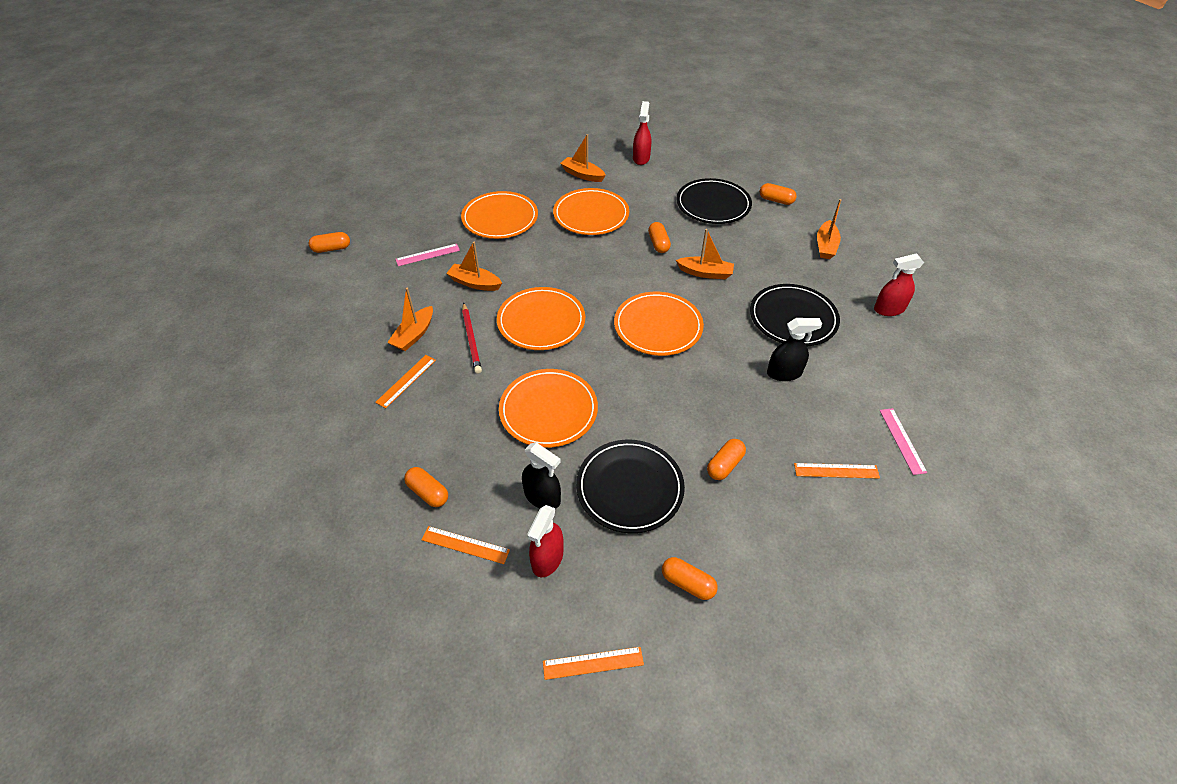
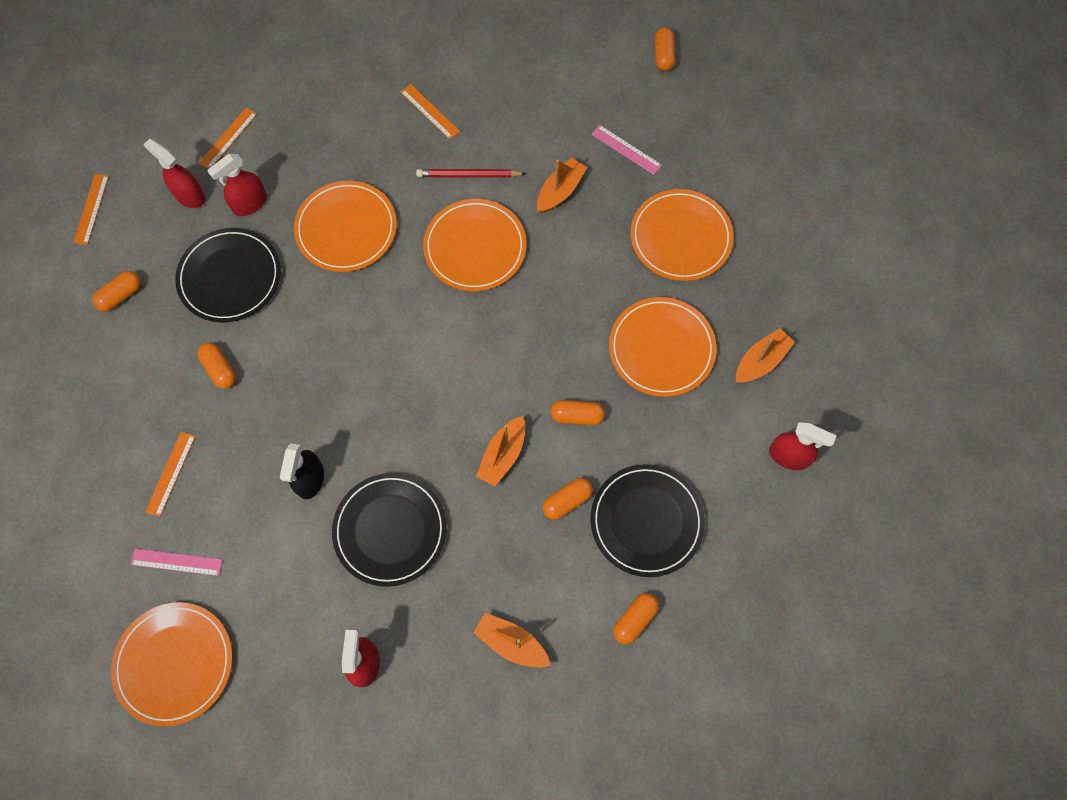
camera: 105 degrees right, 20 degrees up
orange boat [387,288,433,351] -> none
pink ruler [396,244,460,266] -> pink ruler turned 45 degrees counterclockwise [591,125,662,175]
orange capsule [404,467,448,507] -> orange capsule moved to [543,478,593,520]
black spray bottle [522,443,561,509] -> red spray bottle [207,154,267,216]
orange plate [614,292,704,356] -> orange plate moved to [111,602,233,727]

